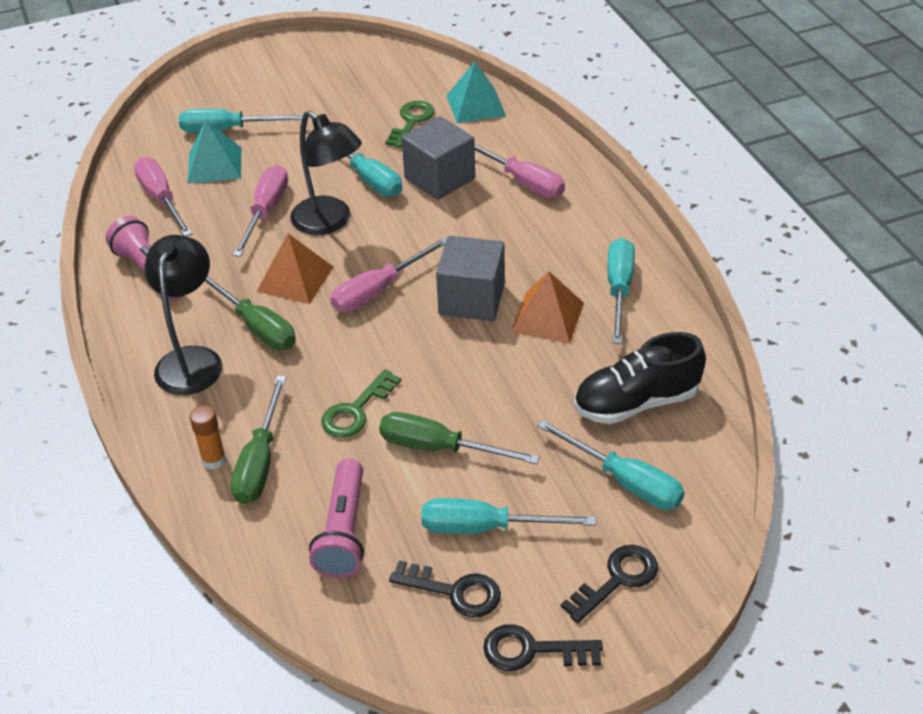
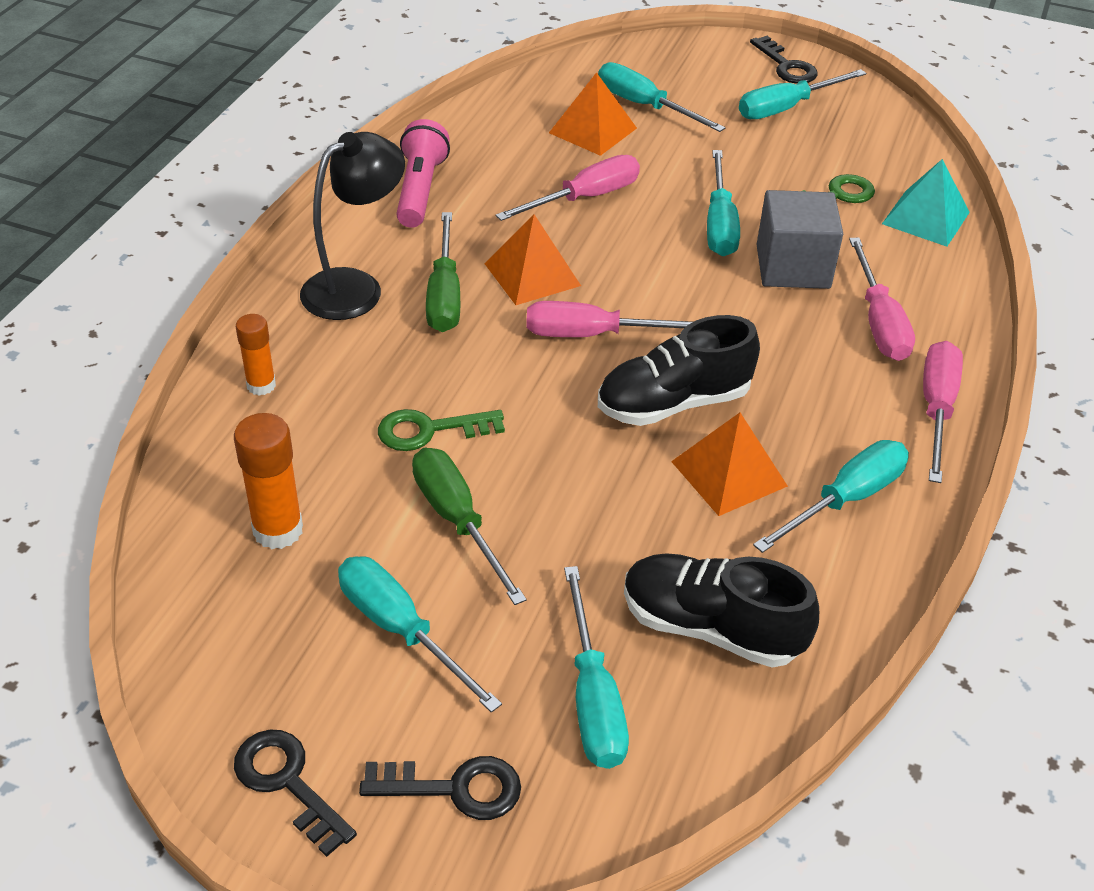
camera: 40 degrees right, 0 degrees up
pink screwdriver [134,157,192,236] -> pink screwdriver moved to [923,341,963,483]
turquoise pyramid [187,121,242,184] -> orange pyramid [549,72,637,156]
green screwdriver [231,375,286,504] -> none
black lamp [290,111,362,235] -> none
pink flashlight [309,458,364,578] -> orange glue stick [234,413,303,549]
black key [389,560,501,617] -> black key moved to [750,36,818,84]
grey cube [436,236,505,321] -> black shoe [598,315,760,426]
none -> turquoise screwdriver [739,69,866,119]

